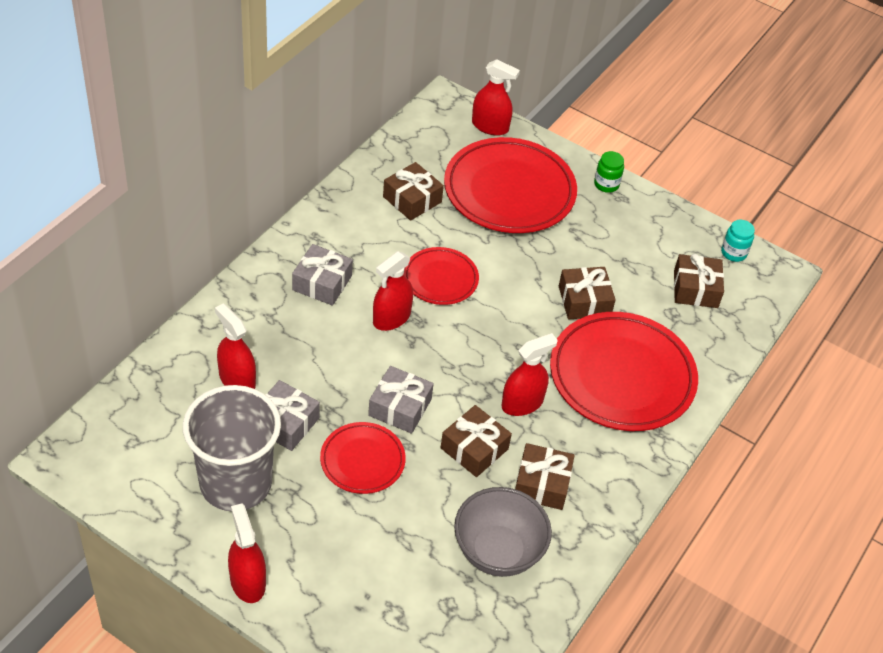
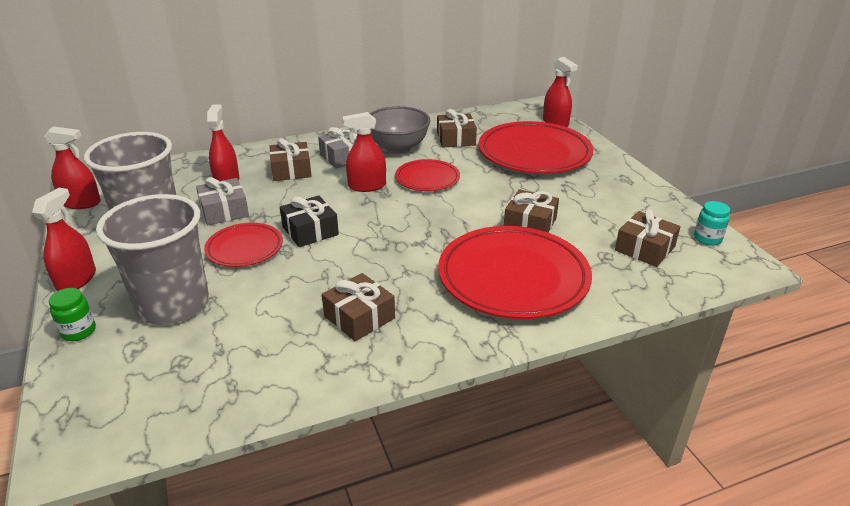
camera: 40 degrees right, 15 degrees down
grey gift [368,366,434,434] -> black gift [280,195,339,247]
brown gift [441,405,512,477] -> brown gift moved to [269,138,312,181]
grey bowl [454,487,552,577] -> grey bowl moved to [369,106,431,154]
red spray bottle [502,333,558,416] -> red spray bottle moved to [44,126,101,209]
green jar [594,151,624,193] -> green jar moved to [49,288,96,341]
none -> grey cup [96,194,209,325]

